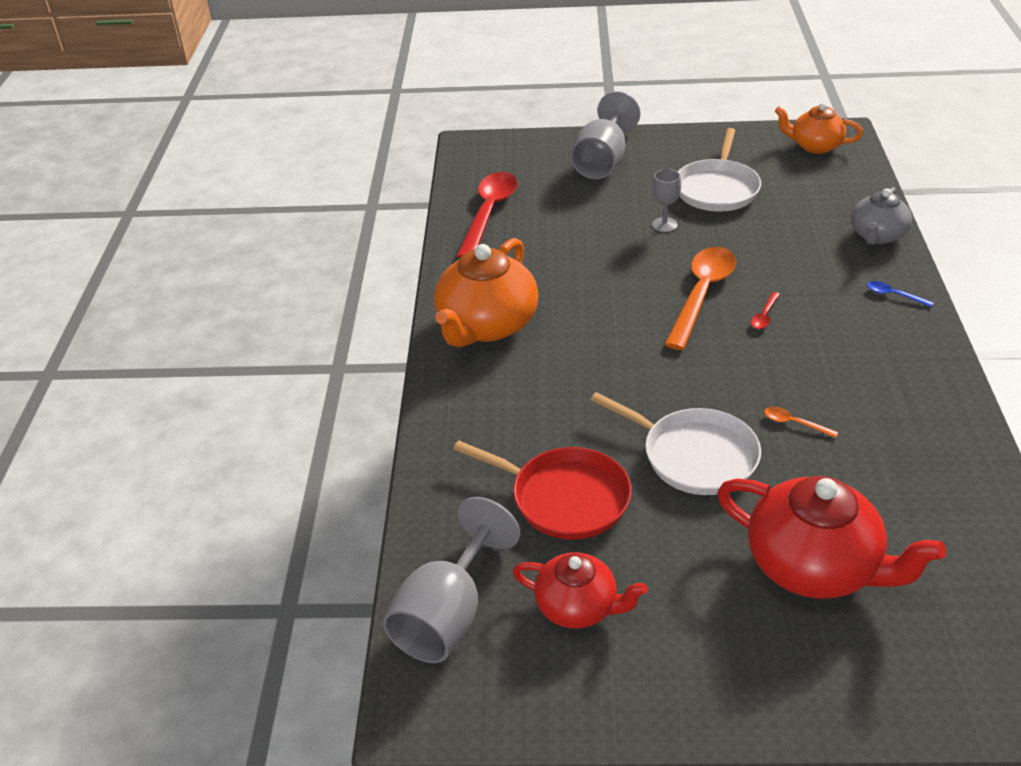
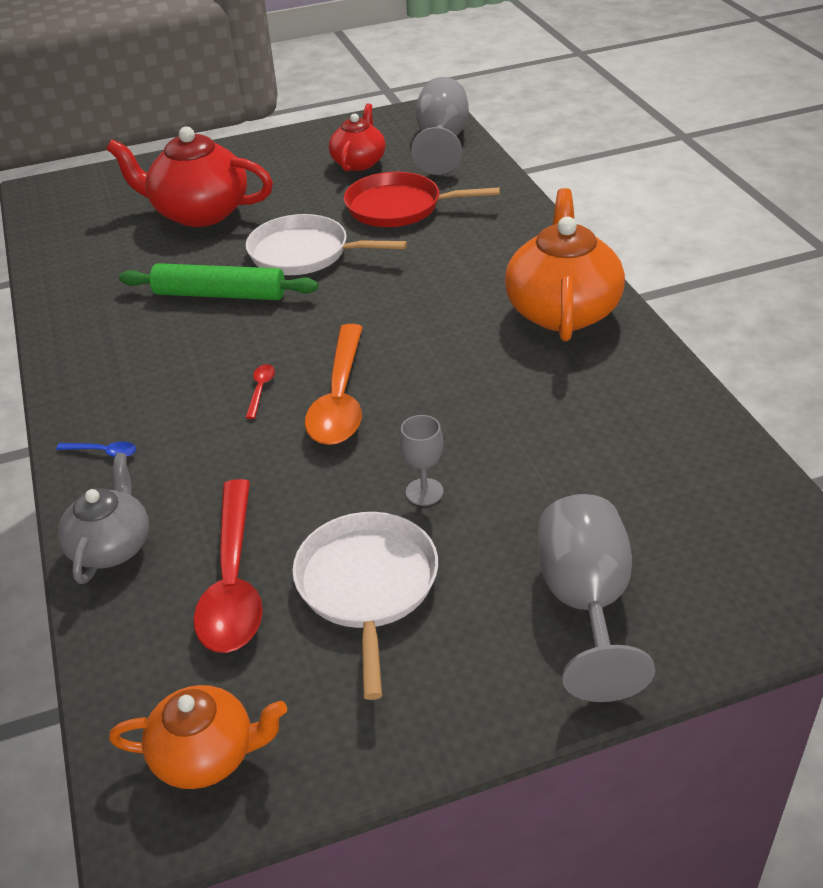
camera: 160 degrees right, 0 degrees up
red spoon [456,172,518,259] -> red spoon moved to [193,479,263,653]
red teapot [513,552,647,629] -> red teapot turned 105 degrees clockwise [329,103,386,171]
orange spoon [764,407,838,438] -> green rolling pin [119,263,318,300]

